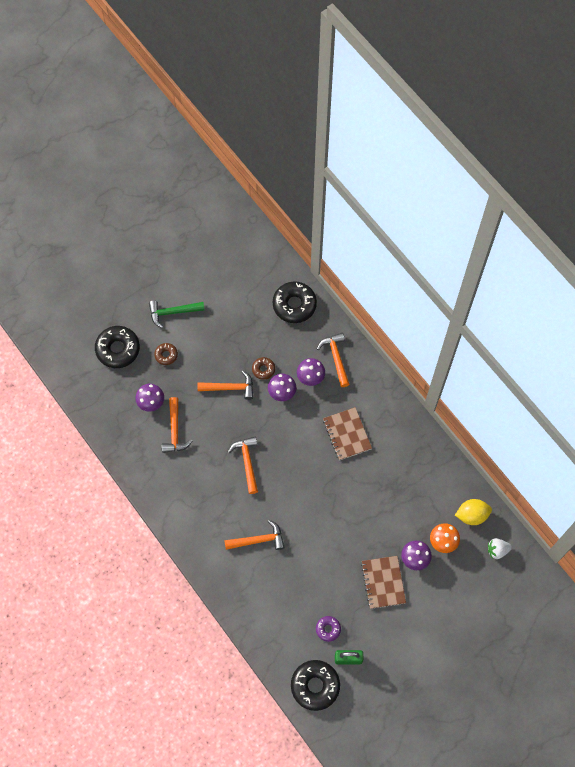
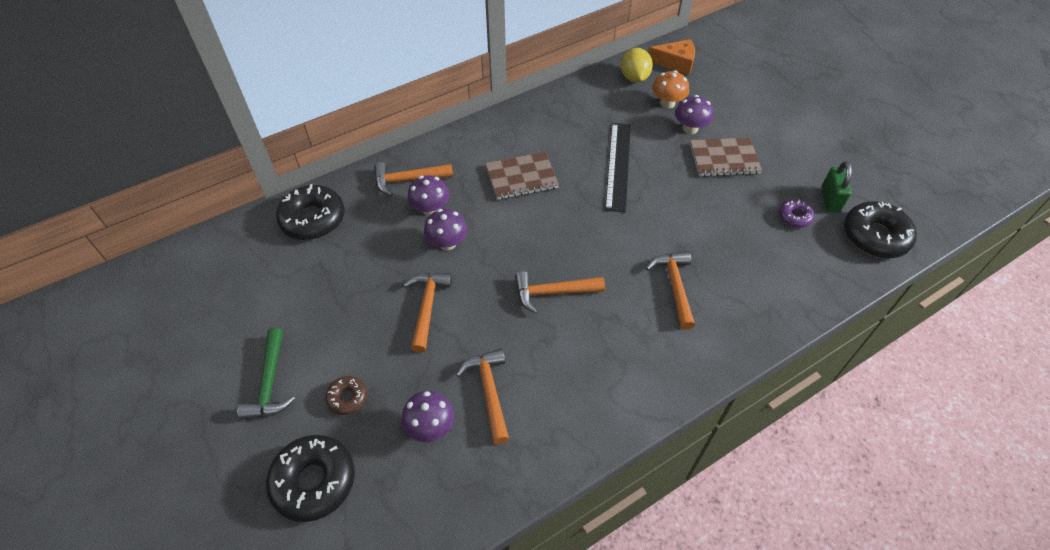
camera: 85 degrees left, 15 degrees down
orange hammer [162,397,192,453] -> orange hammer turned 105 degrees counterclockwise [456,348,509,444]
brown donut [252,357,275,380] -> none
white strawberry [488,538,512,559] -> orange cheese [648,39,695,75]
none -> black ruler [605,123,631,212]

